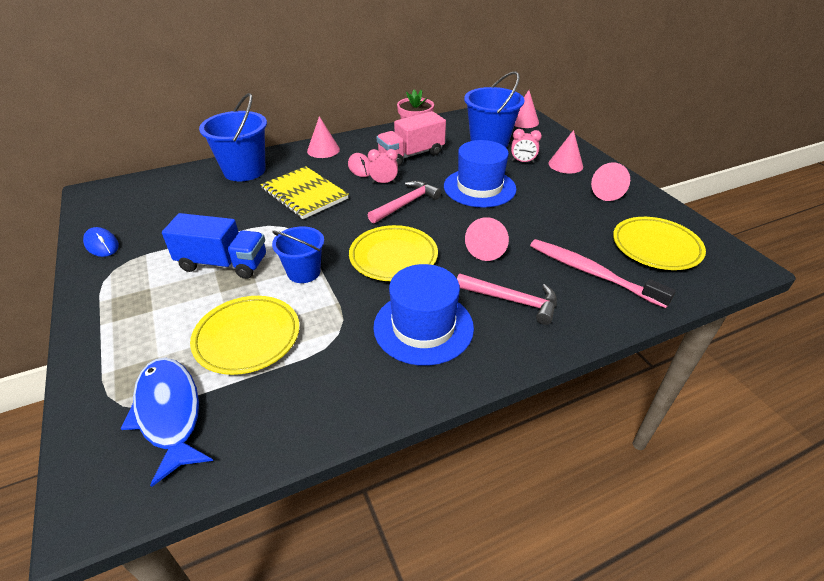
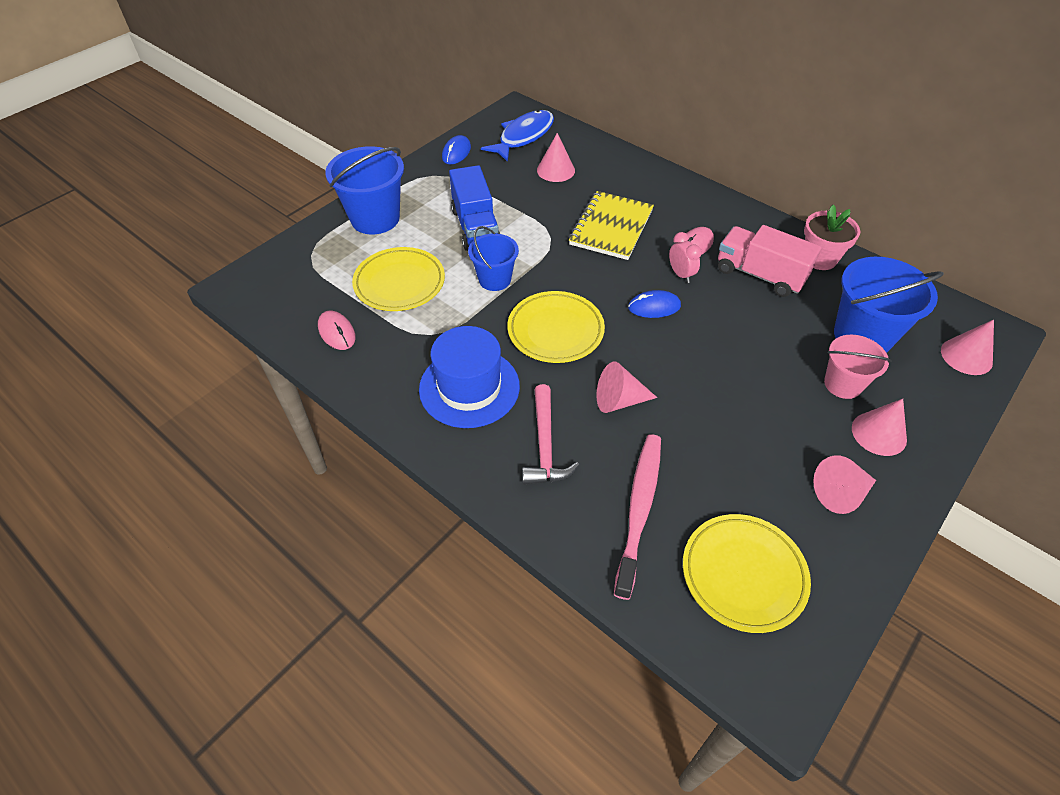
camera: 65 degrees right, 10 degrees up
blue fish [121,358,213,487] -> blue fish moved to [481,110,554,162]
blue bucket [199,93,267,181] -> blue bucket moved to [325,146,404,234]
pink cone [307,116,340,158] -> pink cone moved to [537,133,575,182]
pink hammer [368,181,441,224] -> blue mouse [628,290,681,318]
blue hat [444,140,516,208] -> none
pink clock [511,129,542,163] -> pink bucket [824,335,892,399]
none -> pink mouse [318,311,356,350]

